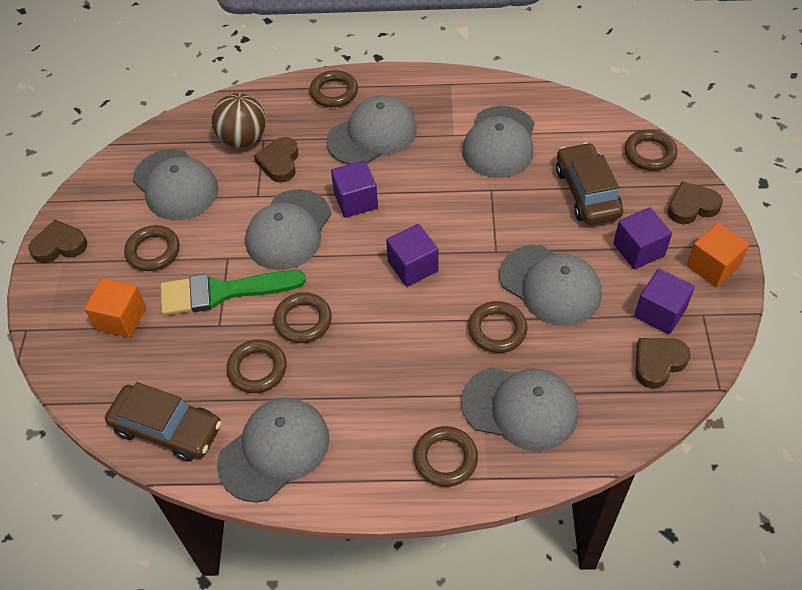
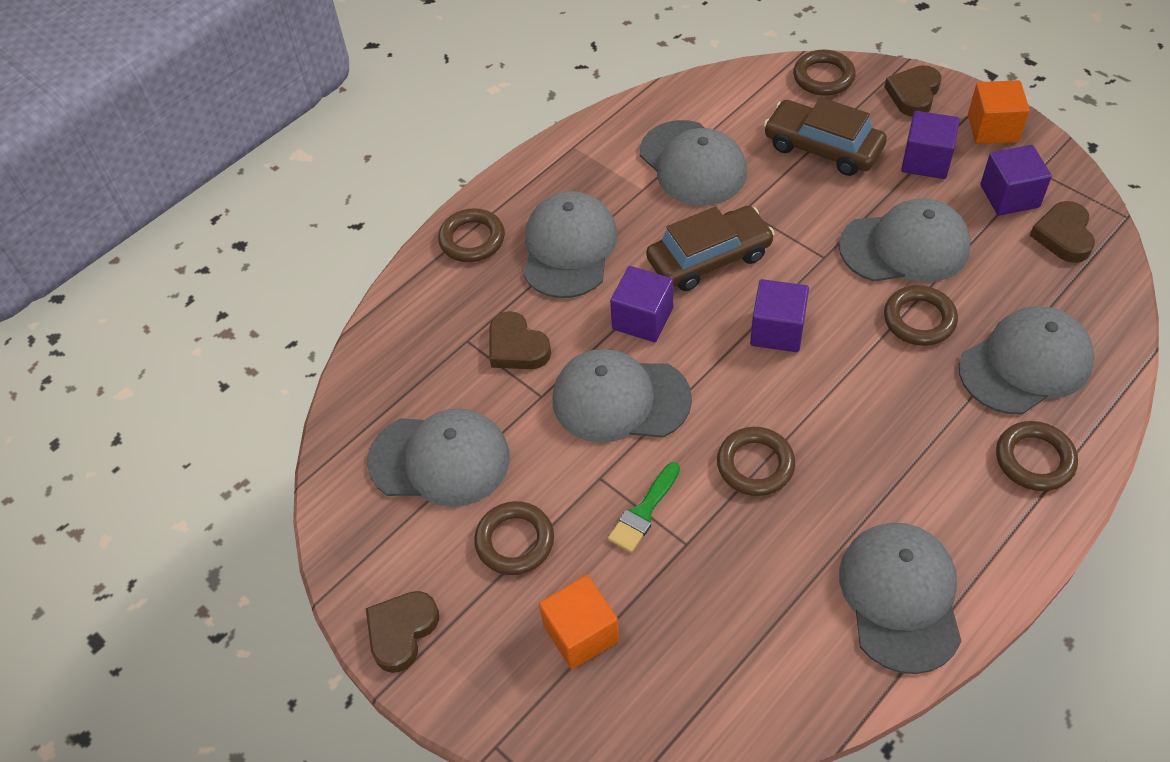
camera: 45 degrees left, 0 degrees up
brown car [105,382,222,462] -> brown car moved to [646,206,775,291]
green brush [160,270,306,315] -> green brush [608,462,680,553], size x0.55
brown ball [211,93,266,148] -> none
brown ring [226,339,287,393] -> none
grey cap [245,189,331,270] -> grey cap turned 120 degrees clockwise [553,349,692,443]

